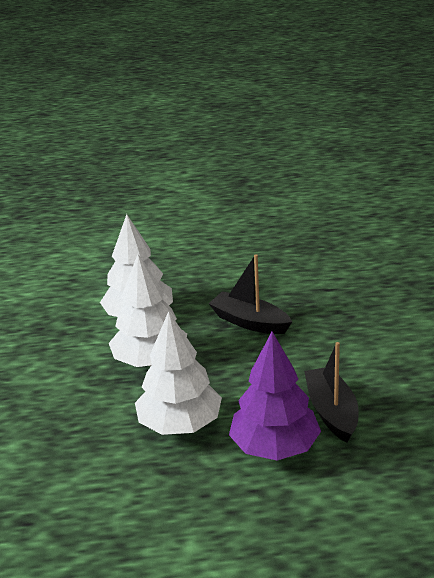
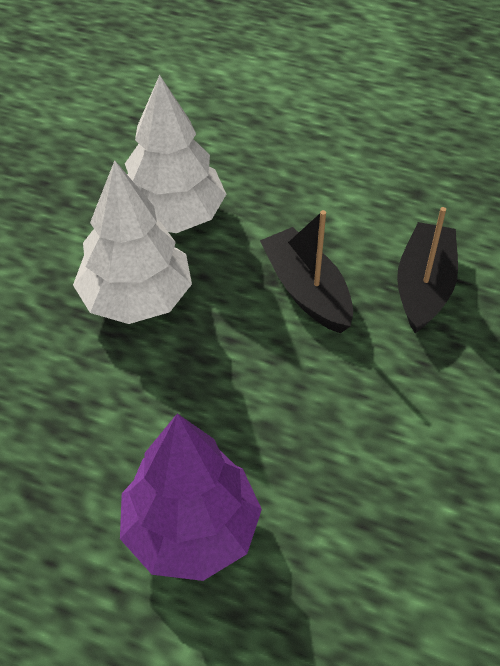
camera: 25 degrees right, 20 degrees up
white tree [135,311,222,435] -> none
black boat [304,342,359,443] -> black boat moved to [397,207,458,333]

